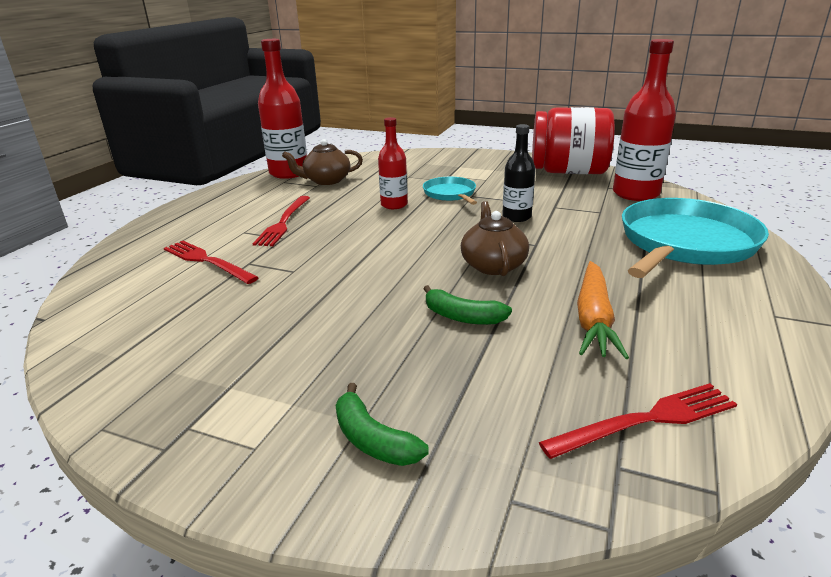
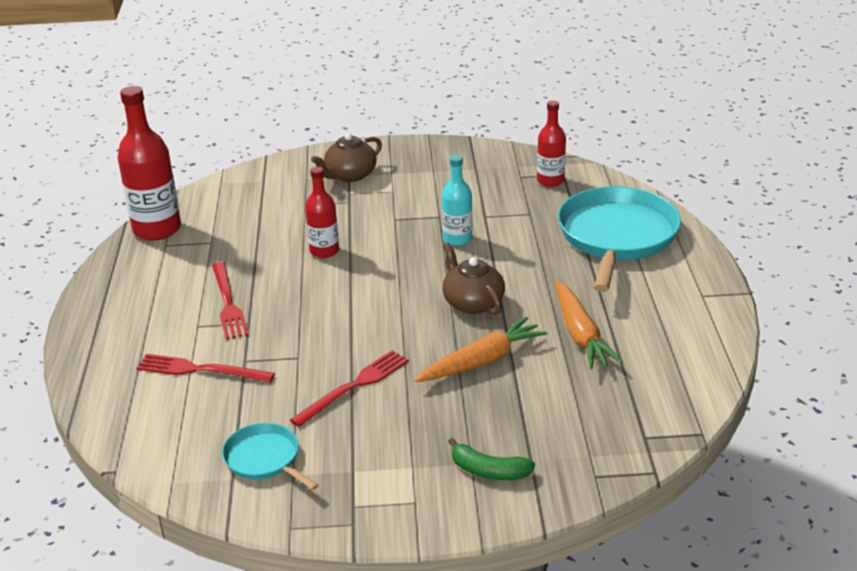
camera: 25 degrees left, 5 degrees up
brown teapot [282,139,363,185] -> brown teapot moved to [311,133,382,182]
turquoise pan [423,177,477,205] -> turquoise pan moved to [222,423,319,490]
green banana [423,285,512,325] -> orange carrot [415,317,548,382]
black bottle [502,124,535,222] -> turquoise bottle [442,155,473,246]
red jar [532,107,615,174] -> none
red fork [539,383,737,459] -> red fork moved to [290,350,409,427]
red bottle [613,39,676,201] -> red bottle [537,101,566,187], size x0.59

